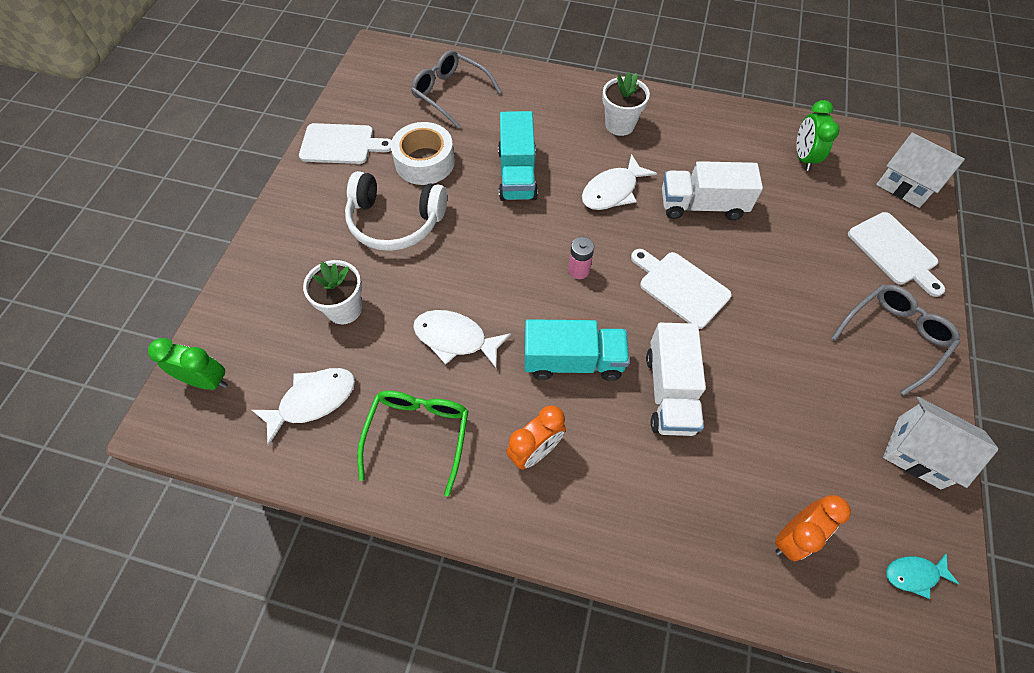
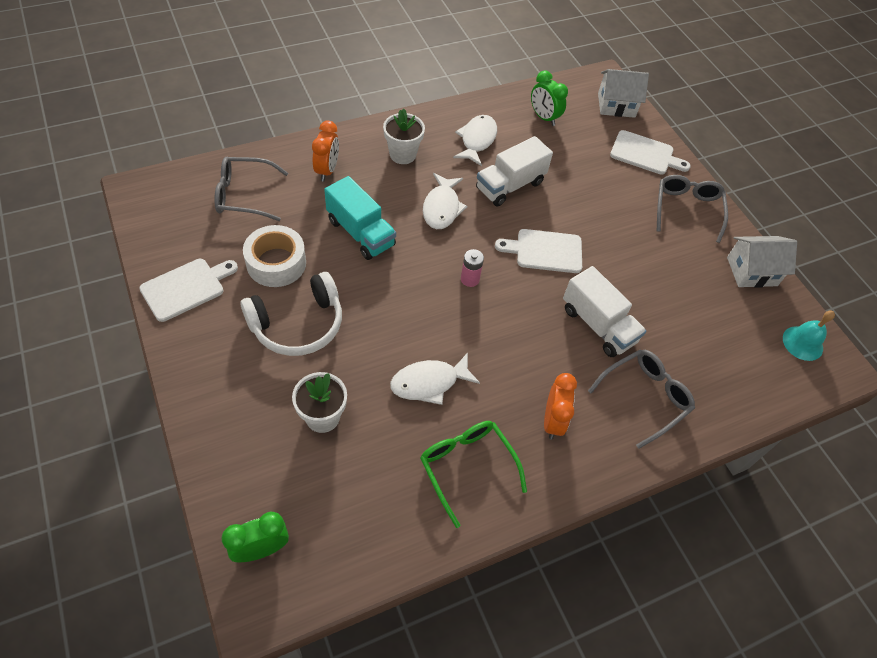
camera: 45 degrees left, 5 degrees down
white fish [252,368,355,446] -> white fish moved to [453,115,497,166]
turquoise truck [525,319,630,381] -> none
orange clock [775,495,851,561] -> orange clock moved to [312,121,339,181]
turquoise fish [886,554,959,599] -> turquoise bell [783,311,835,361]
none -> grey glasses [588,349,695,449]

